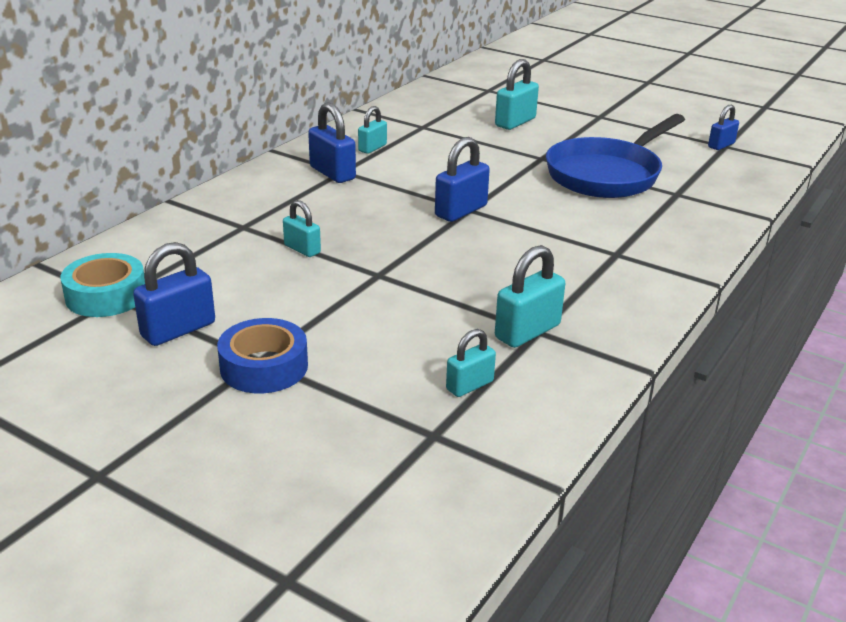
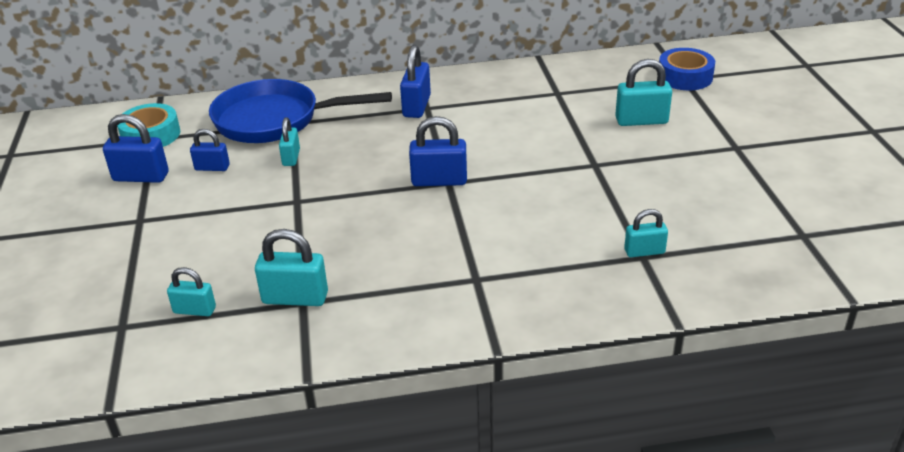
camera: 50 degrees right, 5 degrees up
blue tape [217,318,308,393] -> blue tape moved to [659,48,715,90]
turquoise padlock [358,106,387,154] -> turquoise padlock moved to [624,209,668,257]
blue pan [546,114,685,198] -> blue pan moved to [209,79,392,143]
blue padlock [708,105,739,150] -> blue padlock moved to [190,129,230,171]

